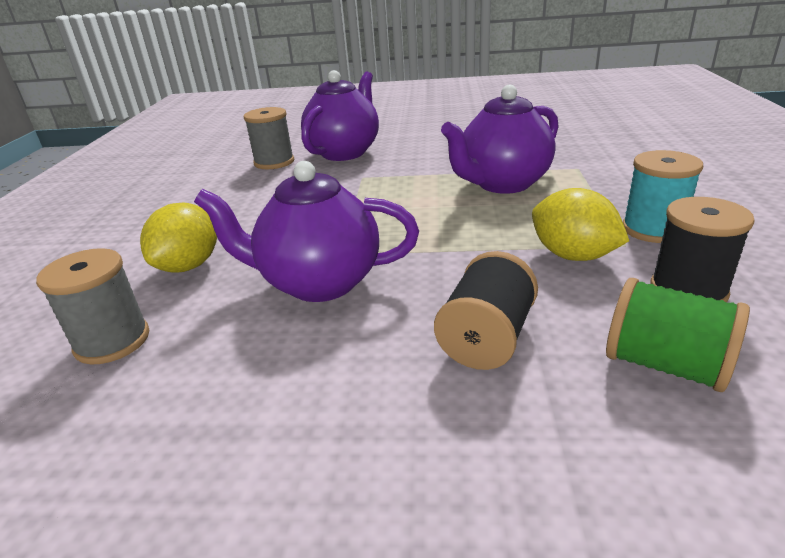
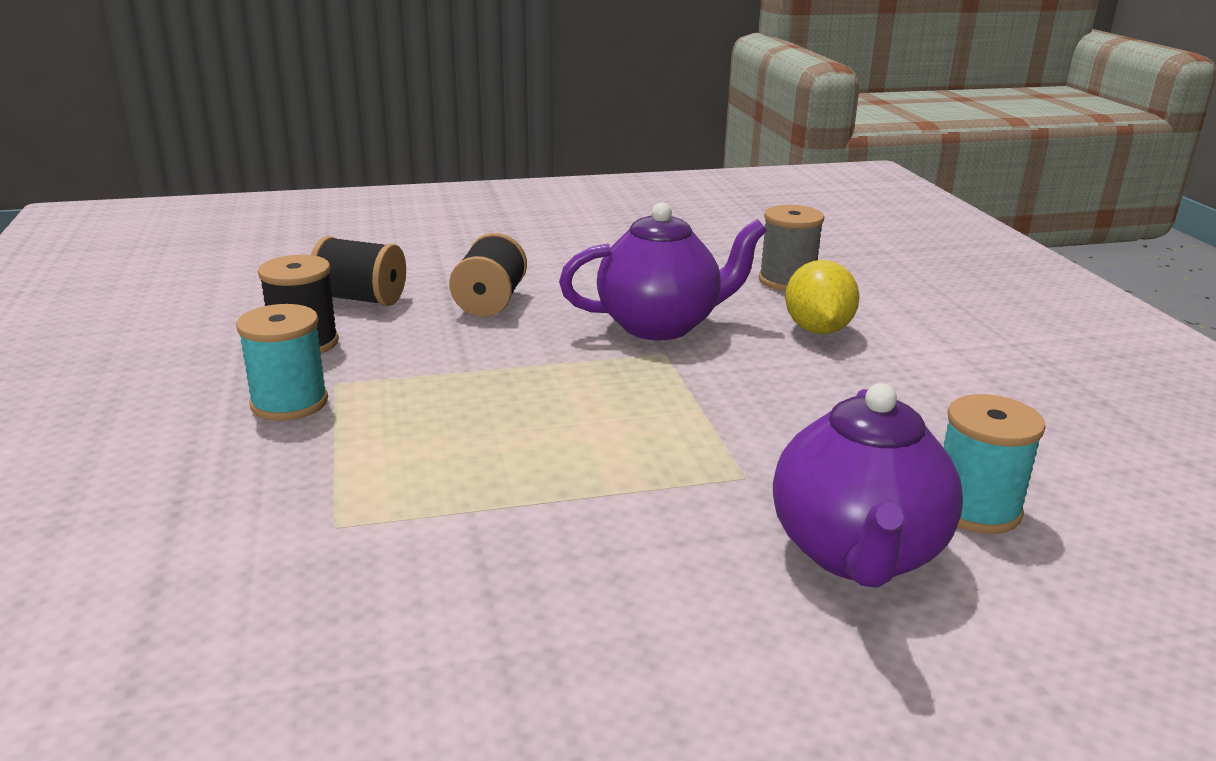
camera: 160 degrees right, 5 degrees down
grey spool [244,107,294,169] -> turquoise spool [943,394,1046,534]
purple teapot [441,85,559,194] -> none
yellow lemon [532,188,629,261] -> none
green spool [606,278,750,392] -> black spool [311,236,406,306]

